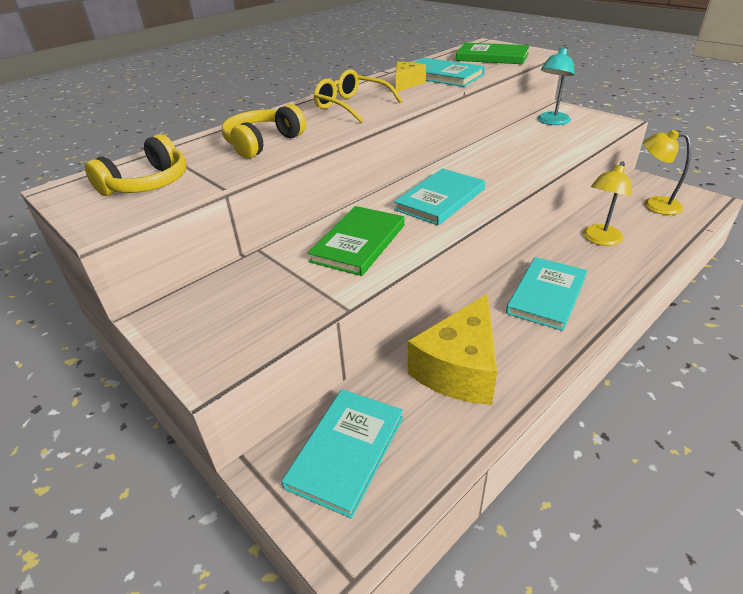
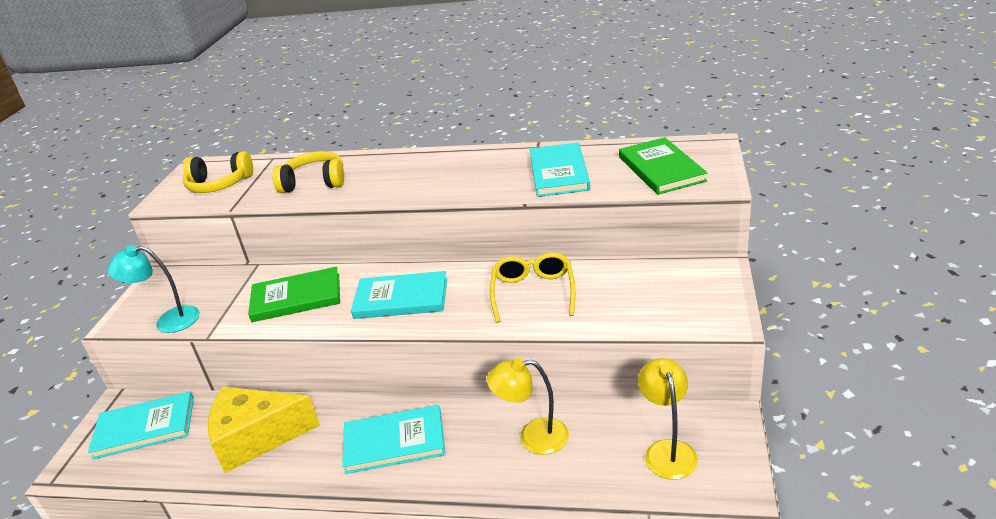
camera: 55 degrees right, 5 degrees down
yellow glasses [313,69,403,123] -> yellow glasses moved to [490,252,575,323]
yellow cheese [396,62,426,92] -> none
turquoise lamp [537,47,574,125] -> turquoise lamp moved to [107,245,200,333]

